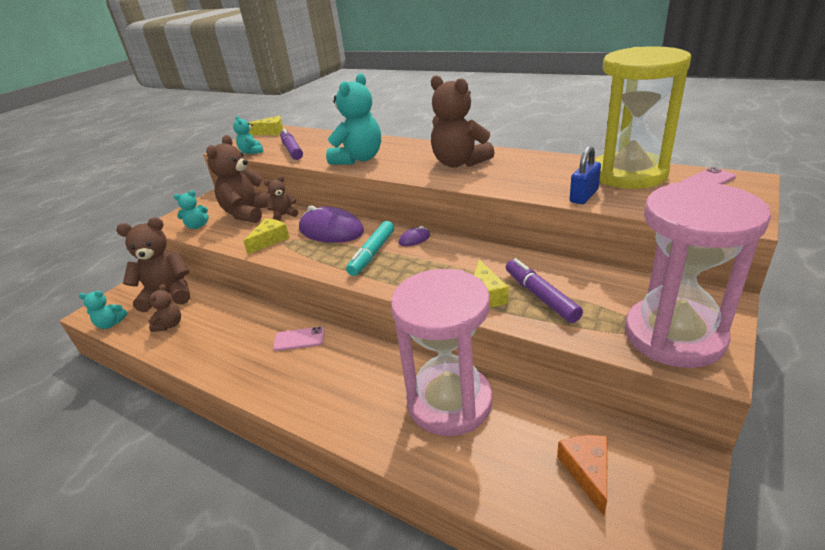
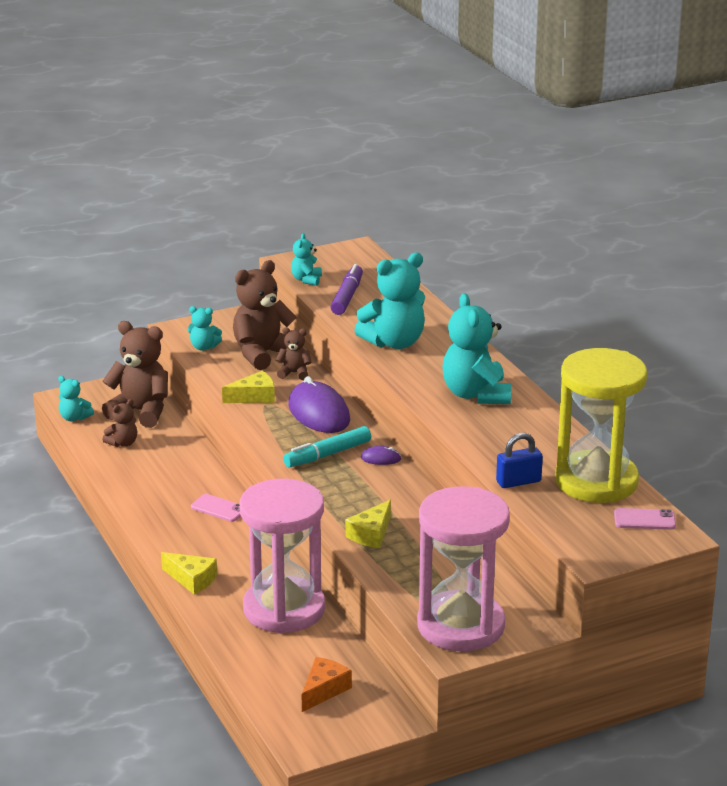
camera: 30 degrees right, 5 degrees down
yellow cheese [248,116,283,135] -> yellow cheese moved to [161,552,217,595]
brown teddy bear [431,75,495,167] -> turquoise teddy bear [442,293,511,404]
purple marker [506,258,583,323] -> none

